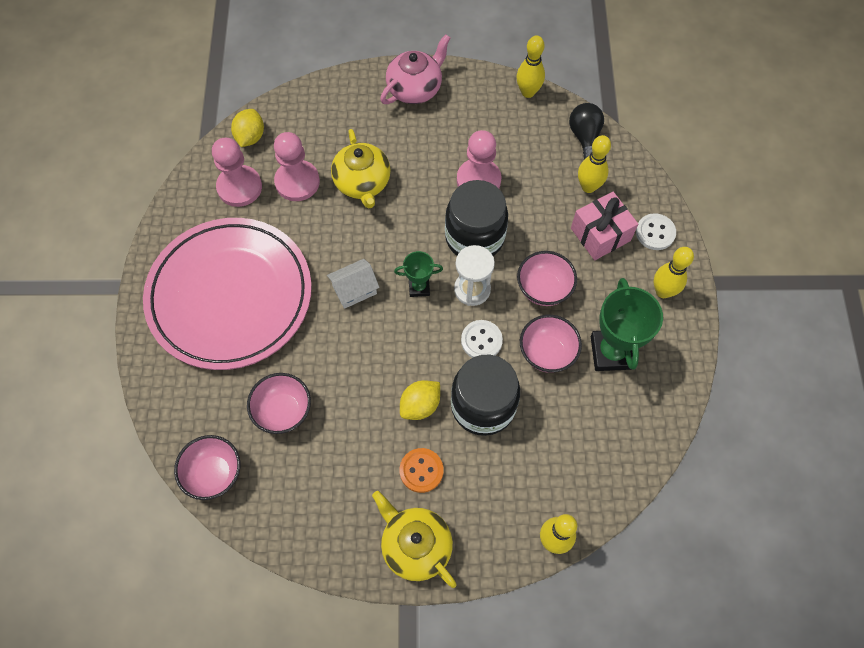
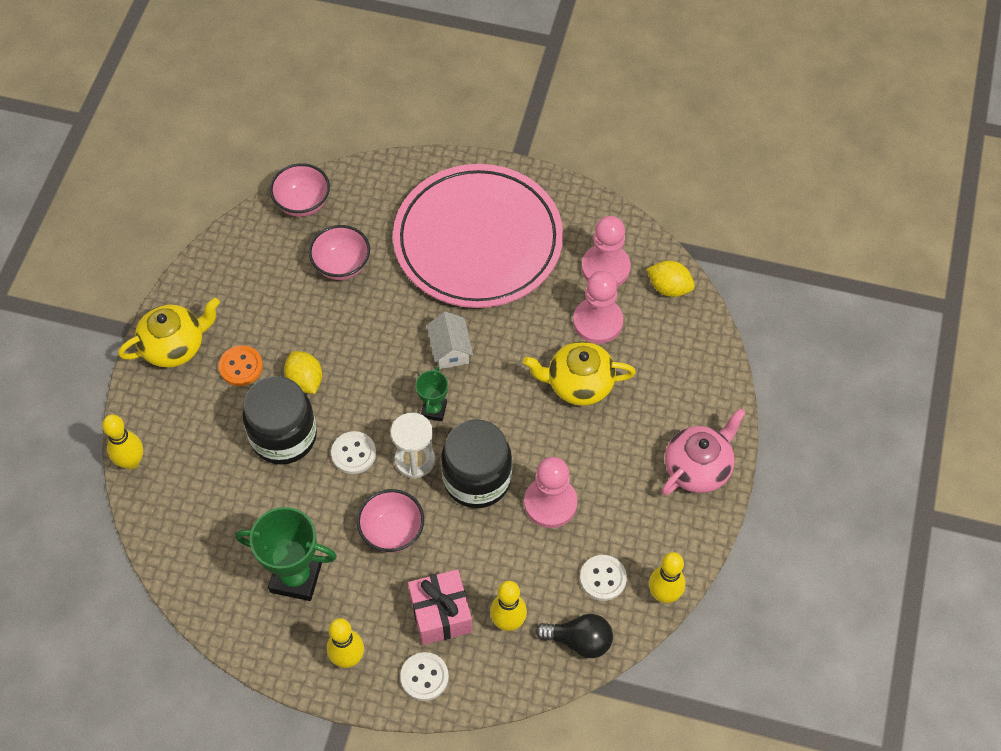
camera: 105 degrees right, 5 degrees down
pink teapot [380,34,451,104] -> pink teapot turned 105 degrees counterclockwise [662,408,745,495]
pink bowl [520,315,582,373] -> none
none -> white button [580,555,627,601]

